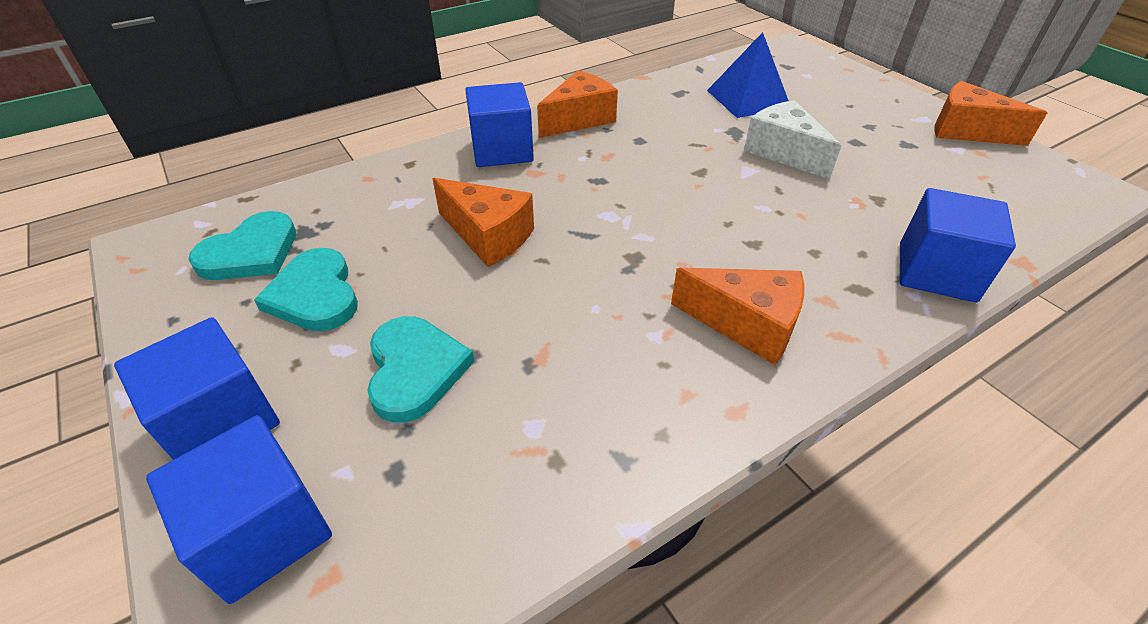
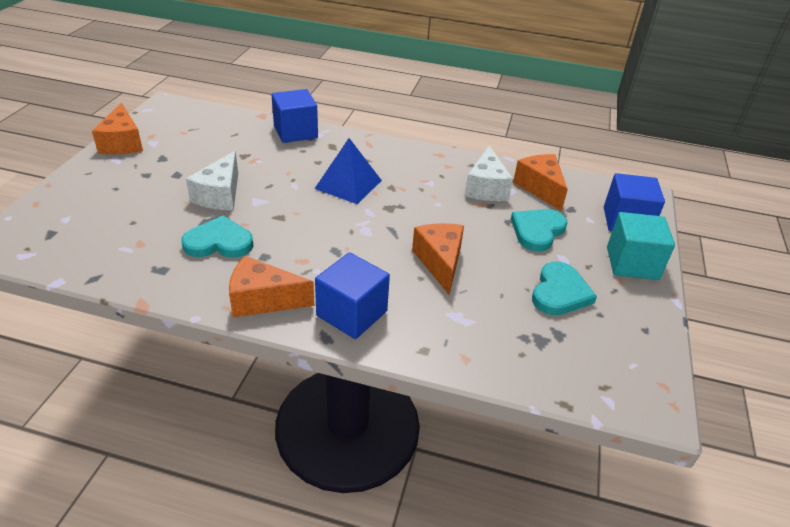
camera: 135 degrees left, 5 degrees down
blue cube [114,317,280,460] -> turquoise cube [607,212,675,280]
turquoise heart [188,211,296,280] -> turquoise heart moved to [181,215,253,258]
orange cheese [671,268,804,365] -> orange cheese moved to [513,154,568,211]
blue pyramid [707,32,789,118] -> blue pyramid moved to [314,138,382,204]
none -> white cheese [465,146,513,201]

